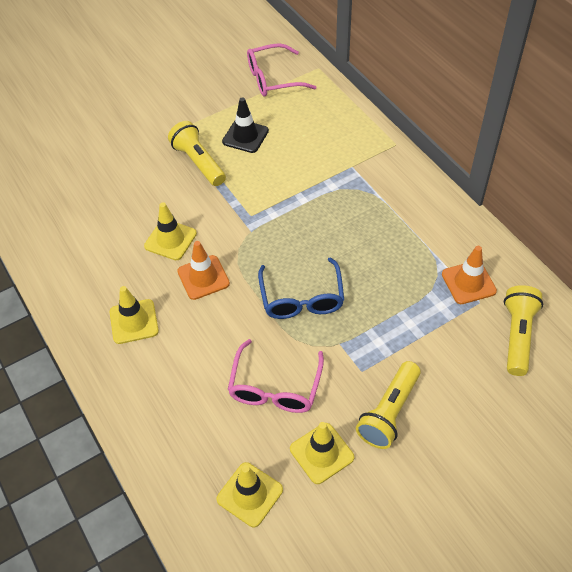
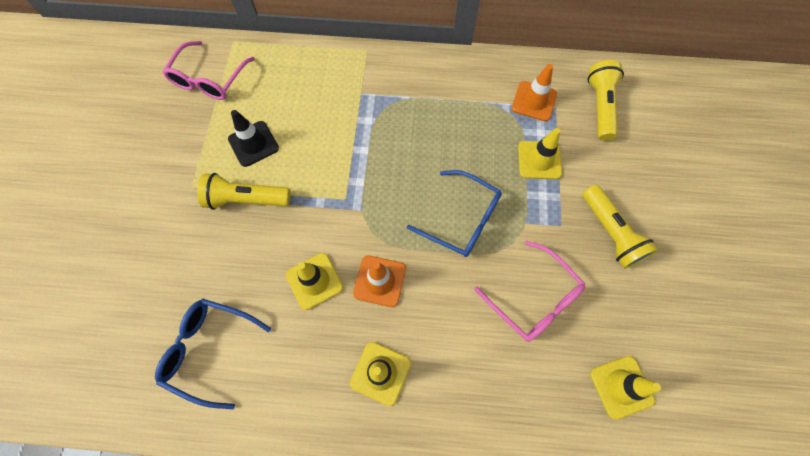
camera: 55 degrees left, 15 degrees up
yellow traffic cone [290,422,354,484] -> yellow traffic cone moved to [518,128,562,180]
yellow flashlight [504,285,543,376] -> yellow flashlight turned 45 degrees clockwise [588,60,624,141]
none -> blue glasses [155,299,271,409]

